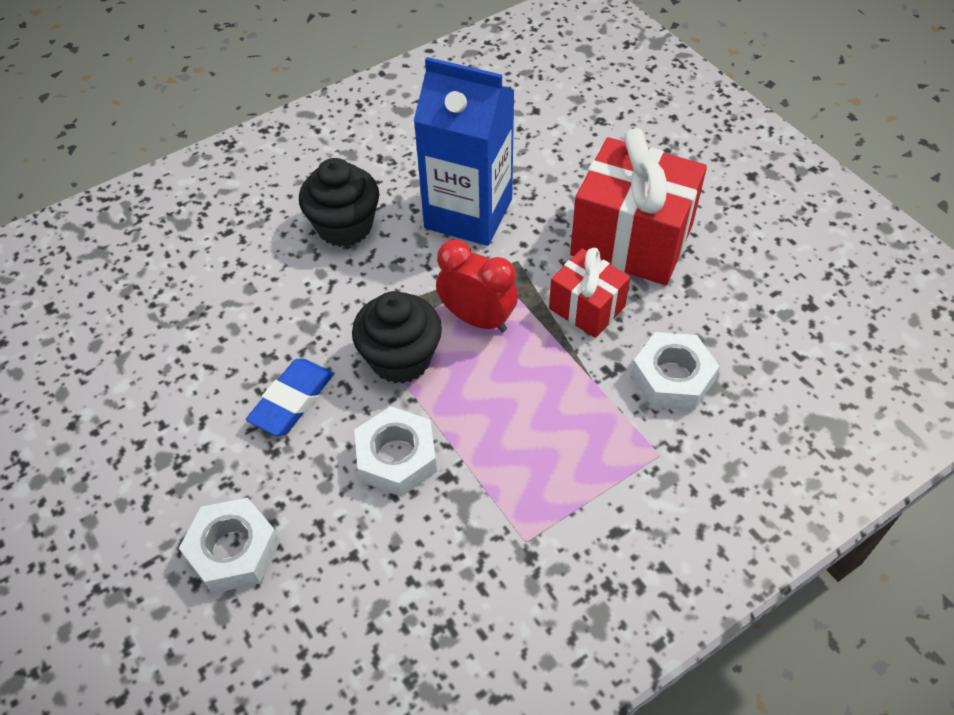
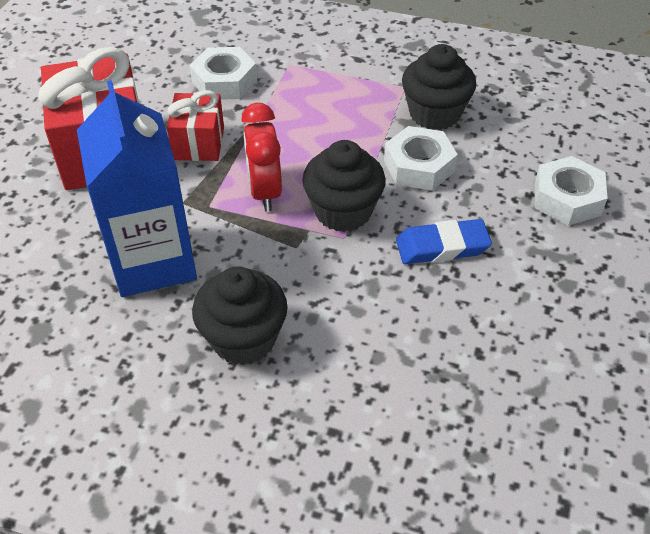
camera: 130 degrees left, 5 degrees down
none -> black cupcake [402,44,476,130]

